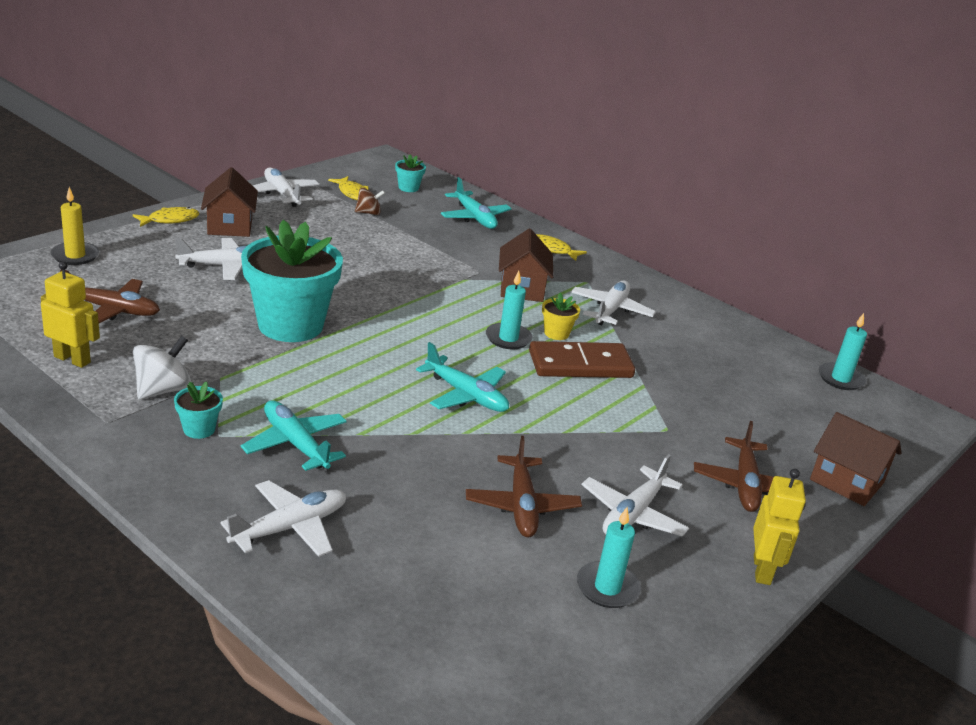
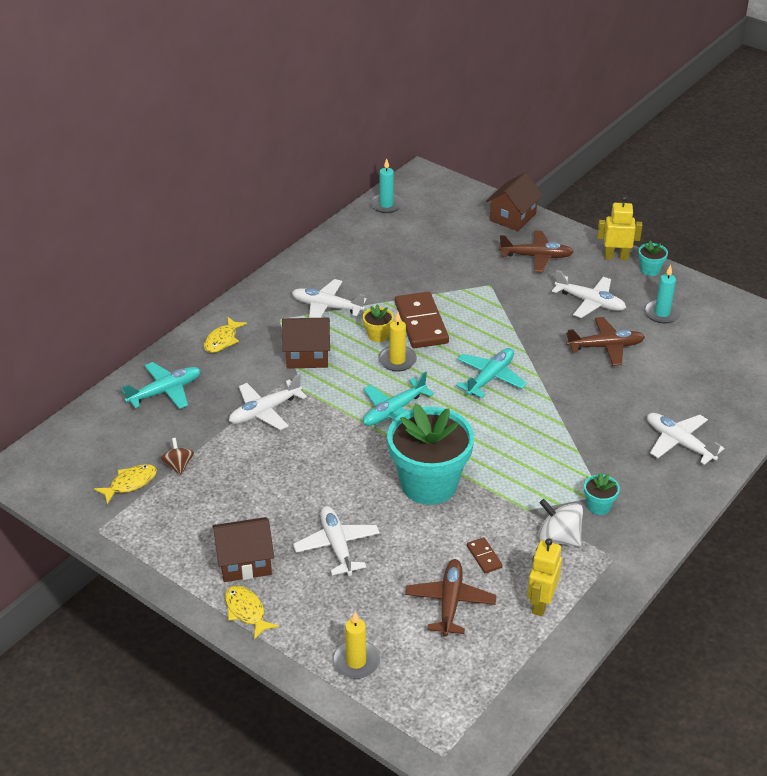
camera: 90 degrees left, 10 degrees up
turquoise plane [241,400,347,471] -> turquoise plane moved to [363,371,434,426]
white plane [253,168,319,207] -> white plane moved to [229,374,307,430]
turquoise flower pot [395,155,426,192] -> turquoise flower pot moved to [638,241,668,276]
turquoise candle [486,271,533,349] -> yellow candle [378,312,417,372]
none -> brown domino [467,537,503,574]

